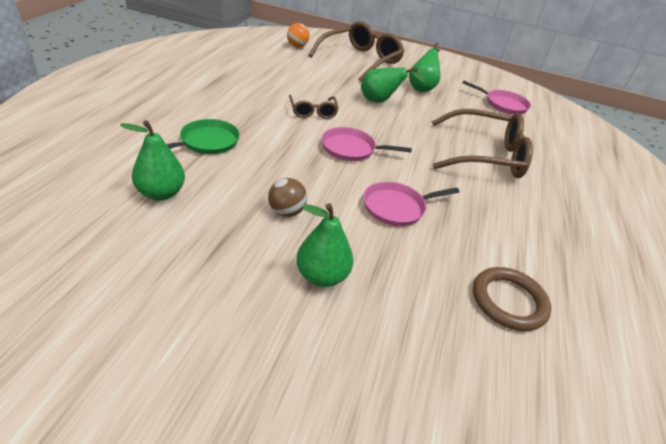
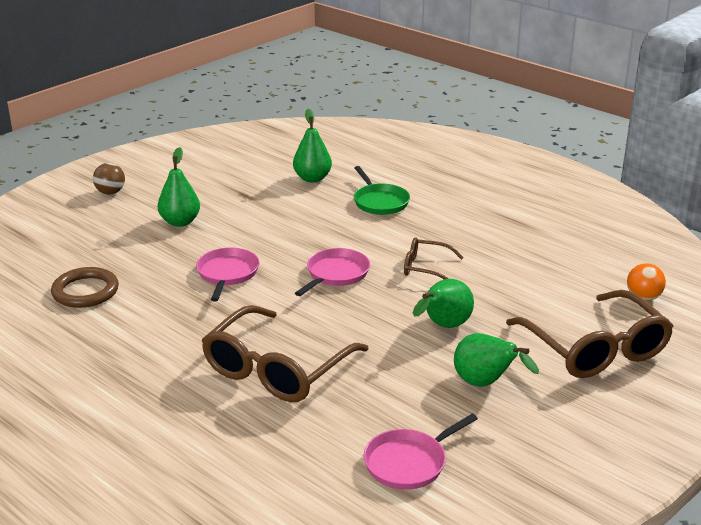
camera: 120 degrees right, 10 degrees down
brown ball [268,178,307,217] -> brown ball moved to [93,163,125,194]

